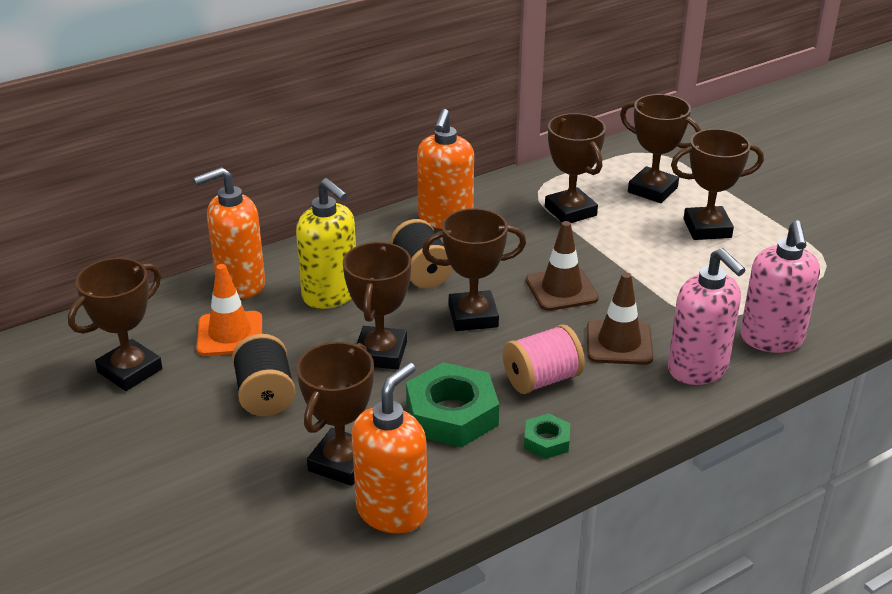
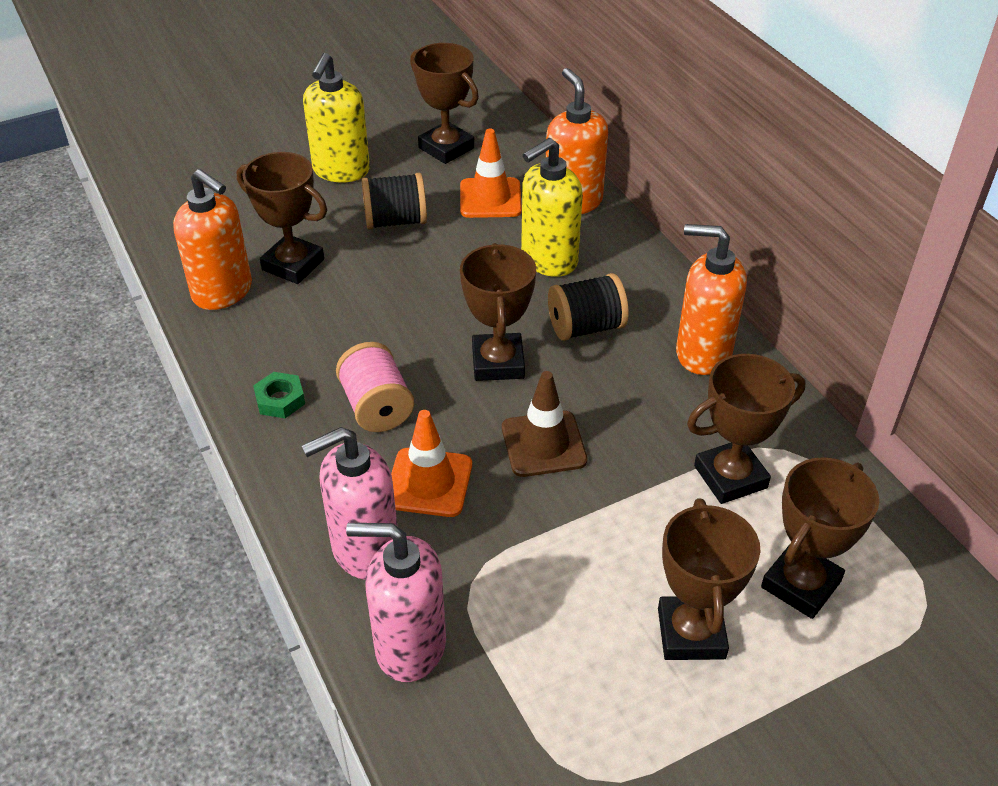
camera: 95 degrees right, 10 degrees up
brown trophy [343,242,411,370] -> none
green nut [406,362,499,448] -> none
brown traffic cone [587,272,653,365] -> orange traffic cone [391,410,472,517]
none -> yellow soap dispenser [303,53,370,182]

